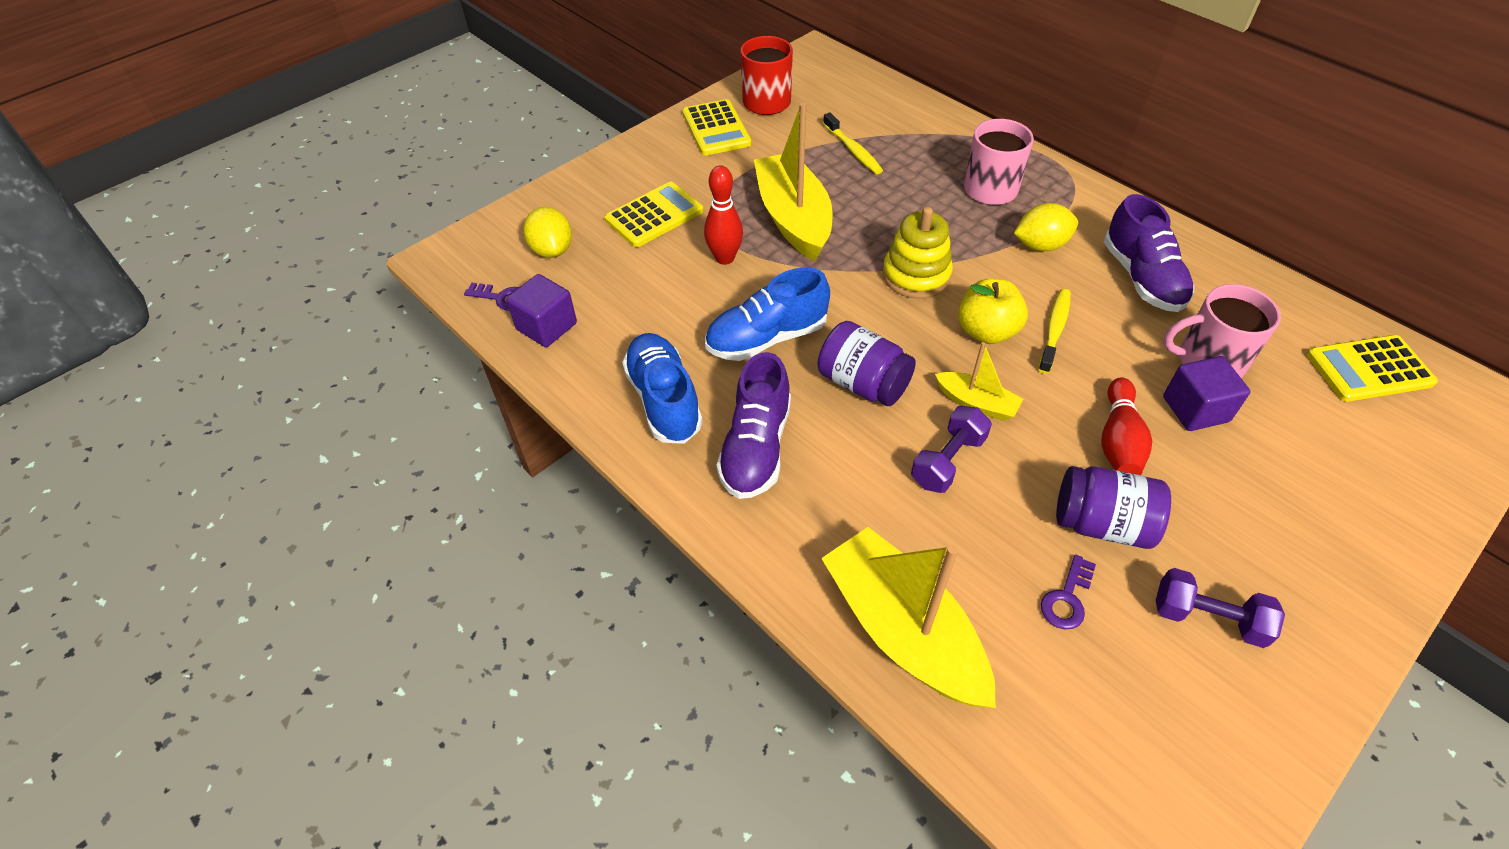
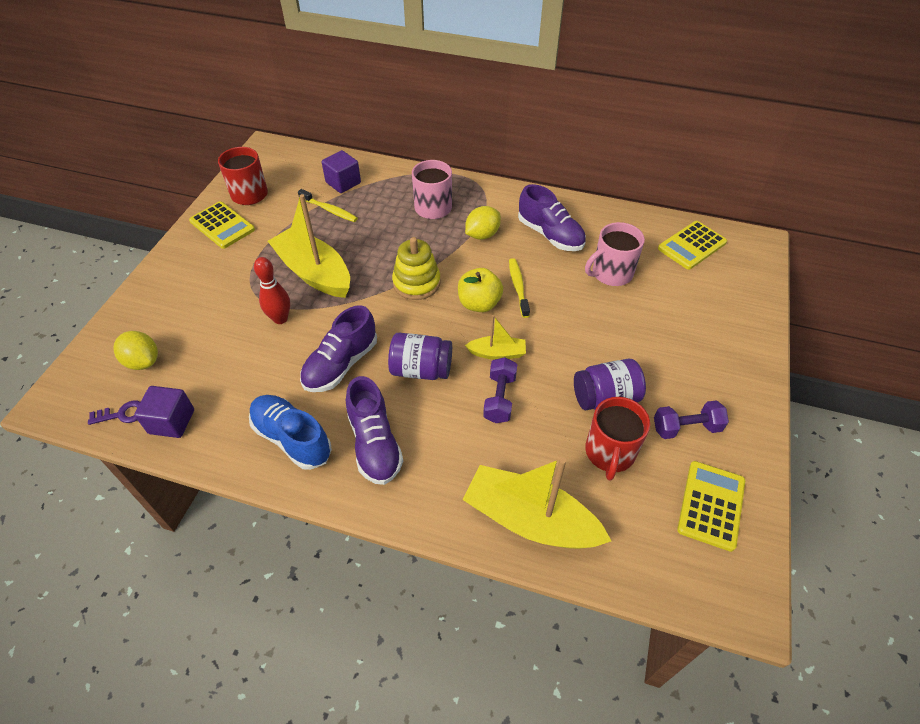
camera: 30 degrees left, 0 degrees up
yellow calculator [605,182,704,247] -> yellow calculator moved to [677,461,745,552]
blue shoe [705,267,830,361] -> purple shoe [300,305,377,392]
purple key [1041,555,1096,629] -> red mug [585,397,650,481]
red bowling pin [1101,377,1152,475] -> none
purple cube [1163,356,1250,431] -> purple cube moved to [322,150,361,193]

